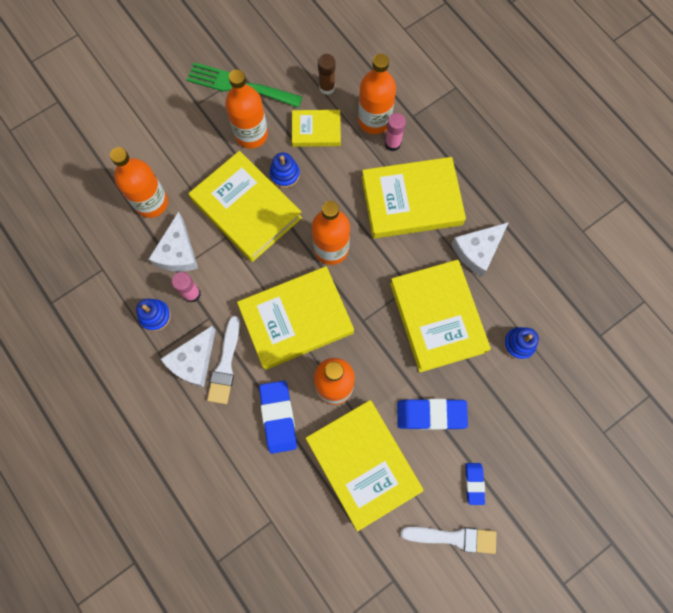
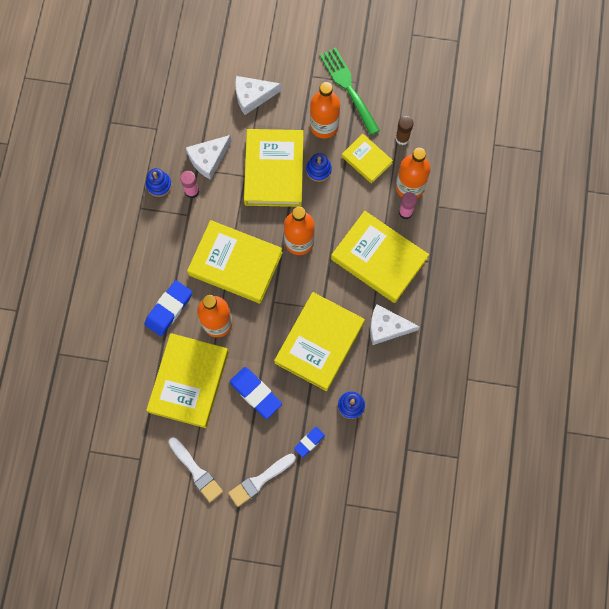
camera: 45 degrees right, 0 degrees up
orange bottle [110,147,168,218] -> none
white cheese [161,326,216,387] -> white cheese moved to [235,76,282,115]
white brush [207,316,240,404] -> white brush moved to [228,454,296,507]
blue eraser [465,463,485,505] -> blue eraser moved to [294,427,325,457]

